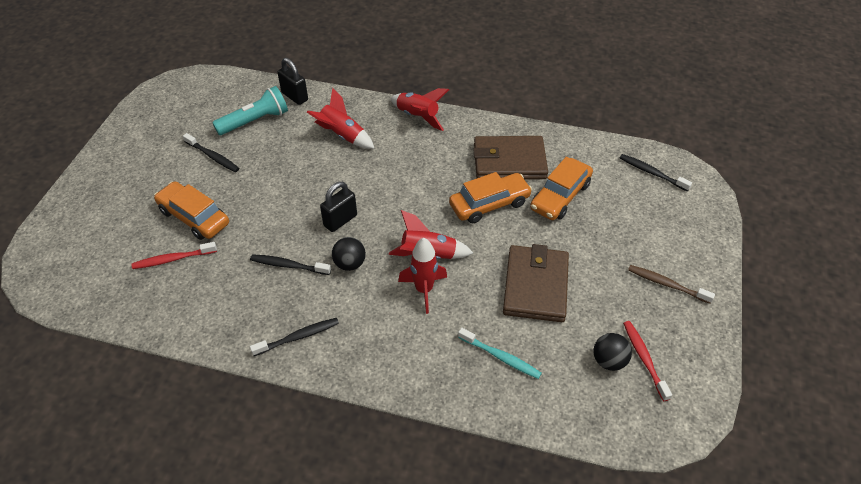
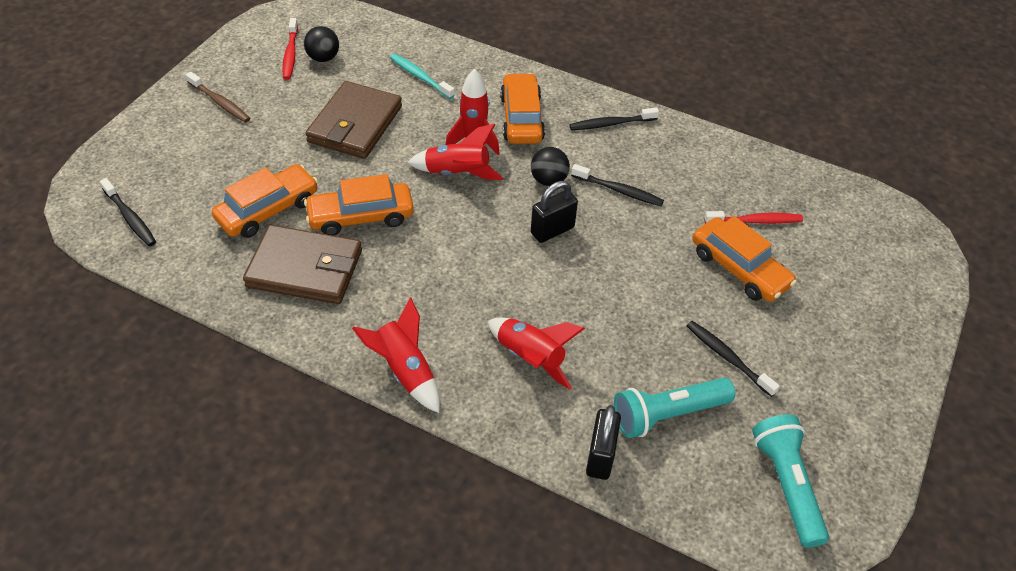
camera: 170 degrees left, 0 degrees up
black padlock [277,58,308,105] -> black padlock turned 45 degrees clockwise [586,405,621,480]
none -> orange car [500,73,545,144]
none -> turquoise flashlight [752,414,829,548]

